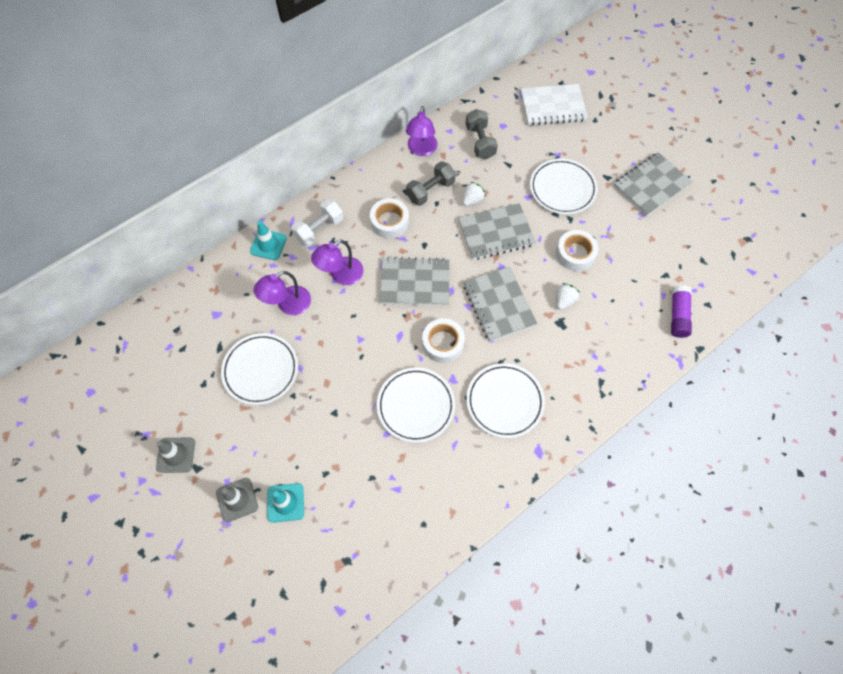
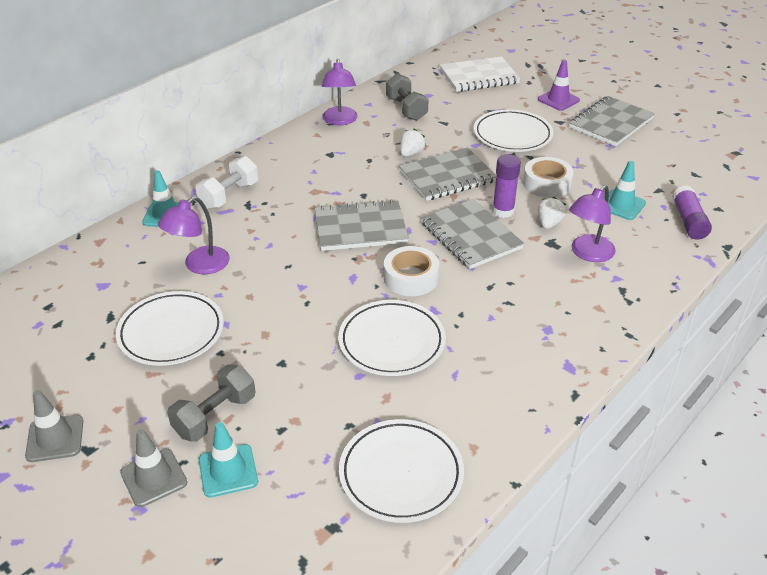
camera: 10 degrees left, 25 degrees down
purple lamp [311,240,363,285] -> purple lamp moved to [569,185,616,262]
white tape [370,198,409,239] -> none
grey dumbbell [406,161,456,206] -> grey dumbbell moved to [167,364,255,442]
white plate [466,363,545,438] -> white plate moved to [339,419,464,523]
none -> purple glue stick [492,154,521,218]
none -> purple traffic cone [538,60,580,111]
none -> turquoise traffic cone [604,161,646,220]

